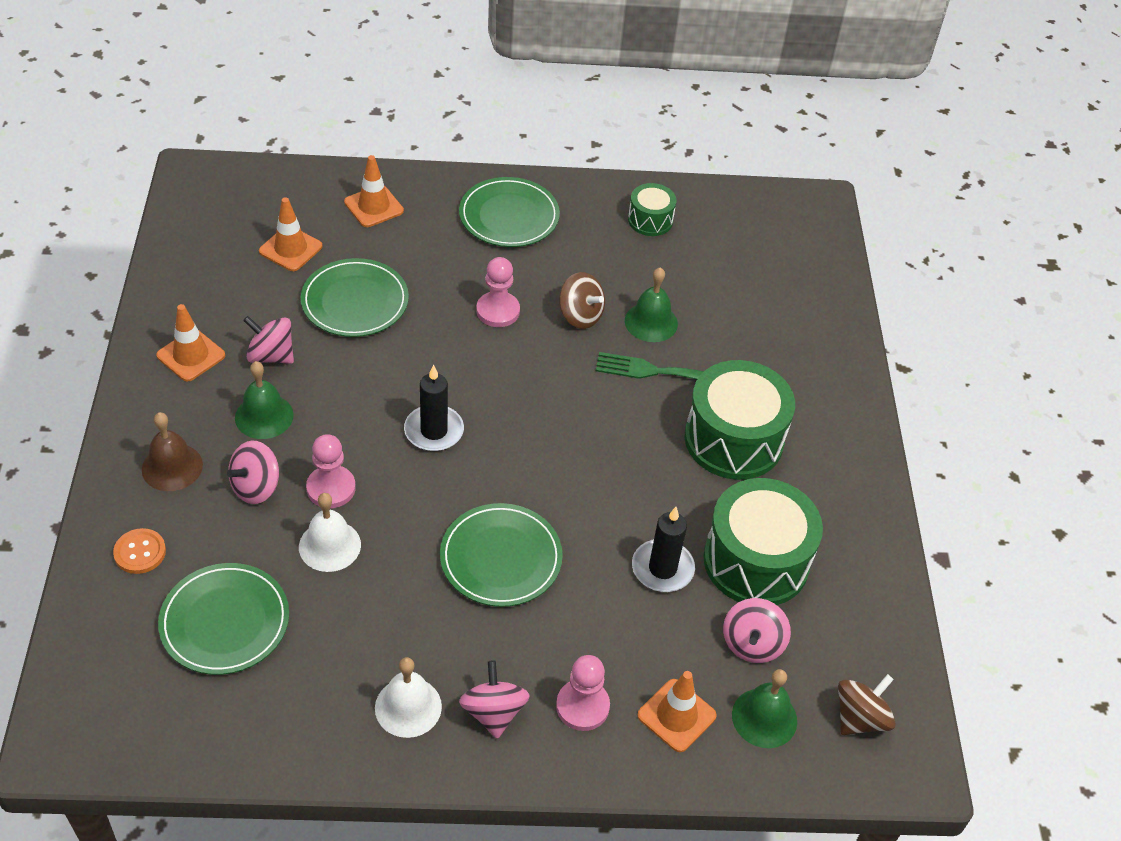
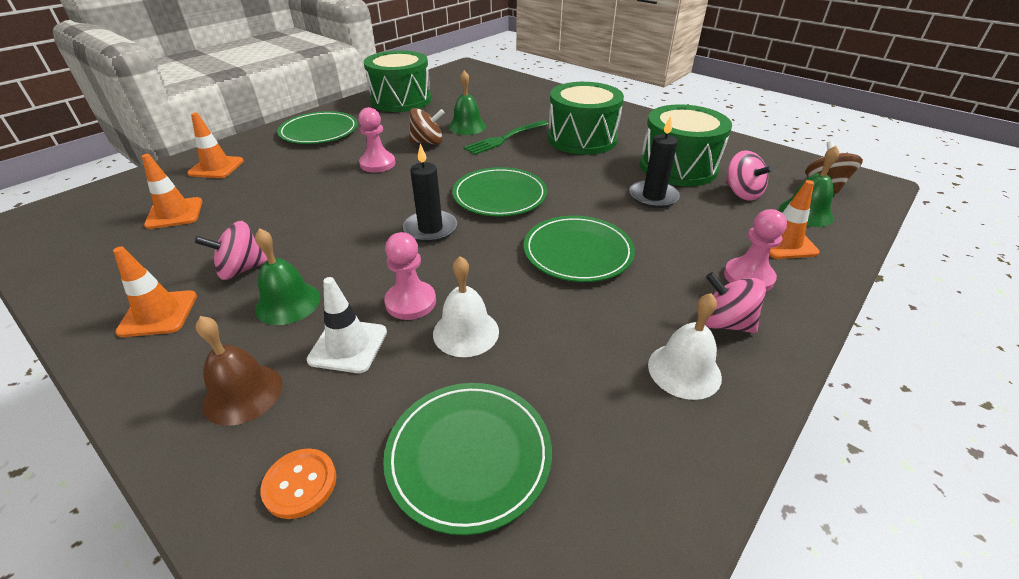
camera: 45 degrees left, 10 degrees down
pink spinning top [227,440,279,504] -> white traffic cone [307,277,387,373]
green plate [301,258,409,337] -> green plate moved to [452,167,547,217]
green drum [628,183,677,236] -> green drum [364,50,431,112], size x1.94

